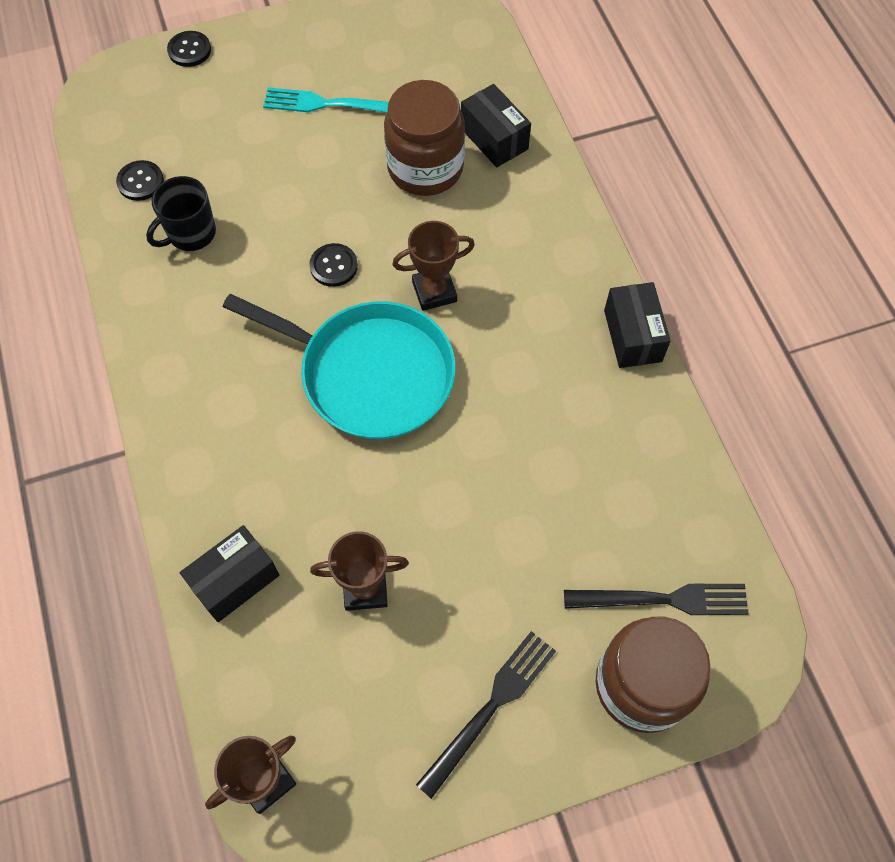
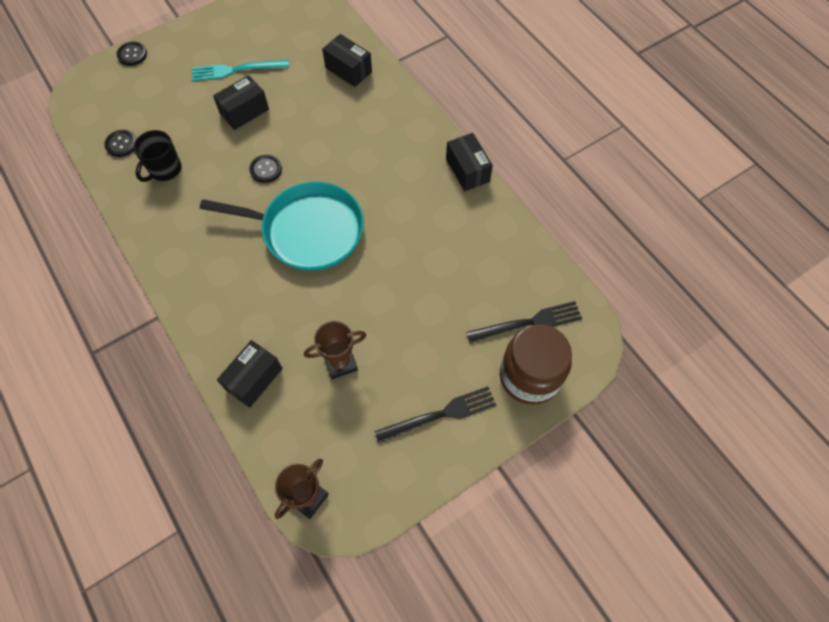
camera: 15 degrees left, 0 degrees up
brown jar [384,80,465,196] -> none
brown trophy [392,221,475,311] -> none
black fork [416,631,556,799] -> black fork turned 45 degrees clockwise [374,386,496,444]
none -> black box [213,75,269,130]

